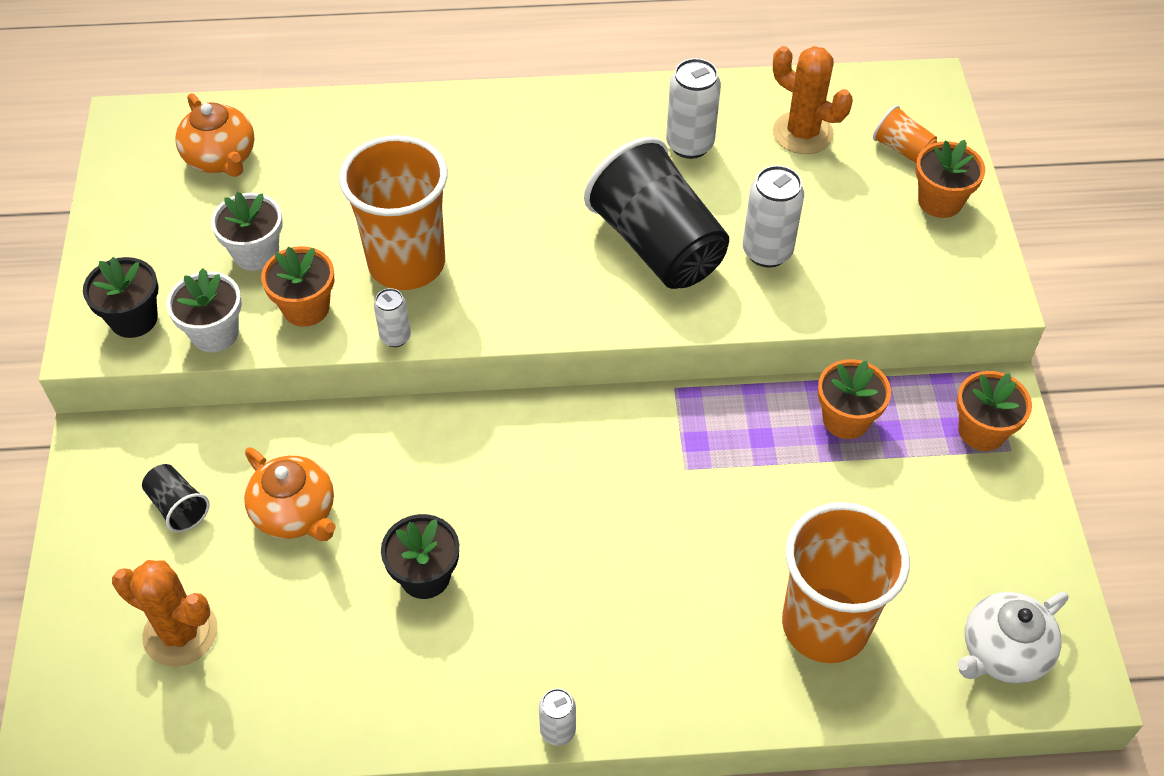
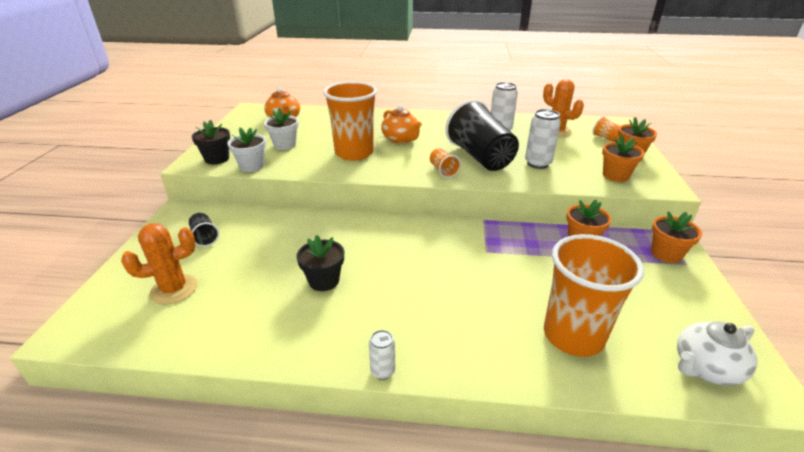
camera: 10 degrees right, 20 degrees down
orange cactus [112,560,218,666] -> orange cactus turned 60 degrees counterclockwise [121,223,197,305]
orange teapot [244,448,336,541] -> orange teapot moved to [381,105,422,144]
orange flower pot [261,246,334,327] -> orange flower pot moved to [602,135,645,182]
white can [374,288,411,347] -> none
none -> orange cup [430,148,461,178]

